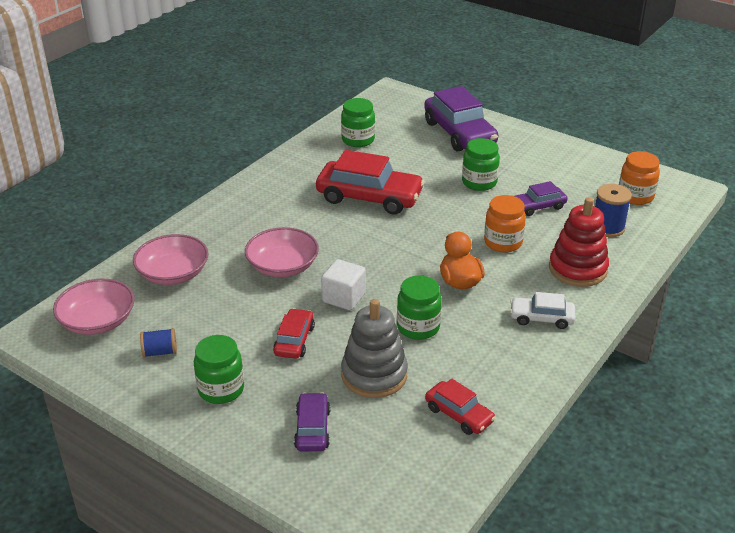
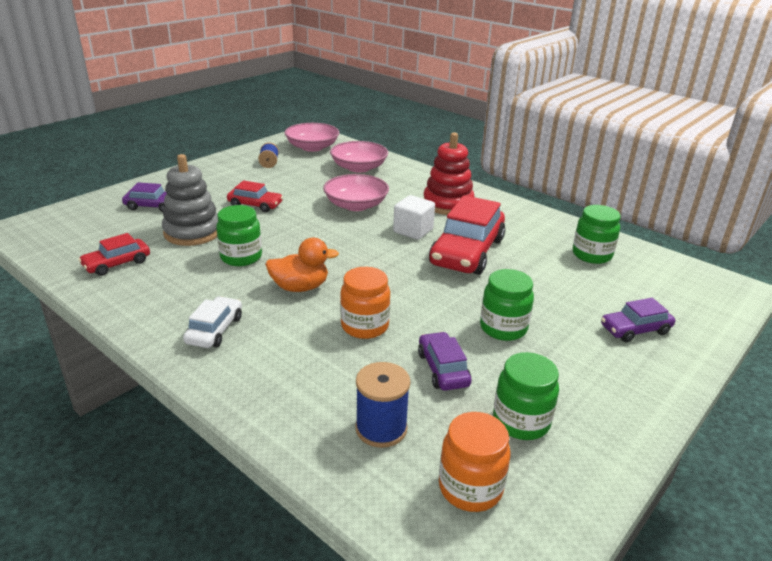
camera: 95 degrees right, 5 degrees down
green jar [194,335,244,404] -> green jar moved to [493,352,559,440]
white cube [321,259,366,310] -> white cube moved to [393,195,435,240]
purple car [424,86,498,152] -> purple car [601,298,675,342], size x0.52
red stacking toy [549,197,609,287] -> red stacking toy moved to [424,133,474,215]

